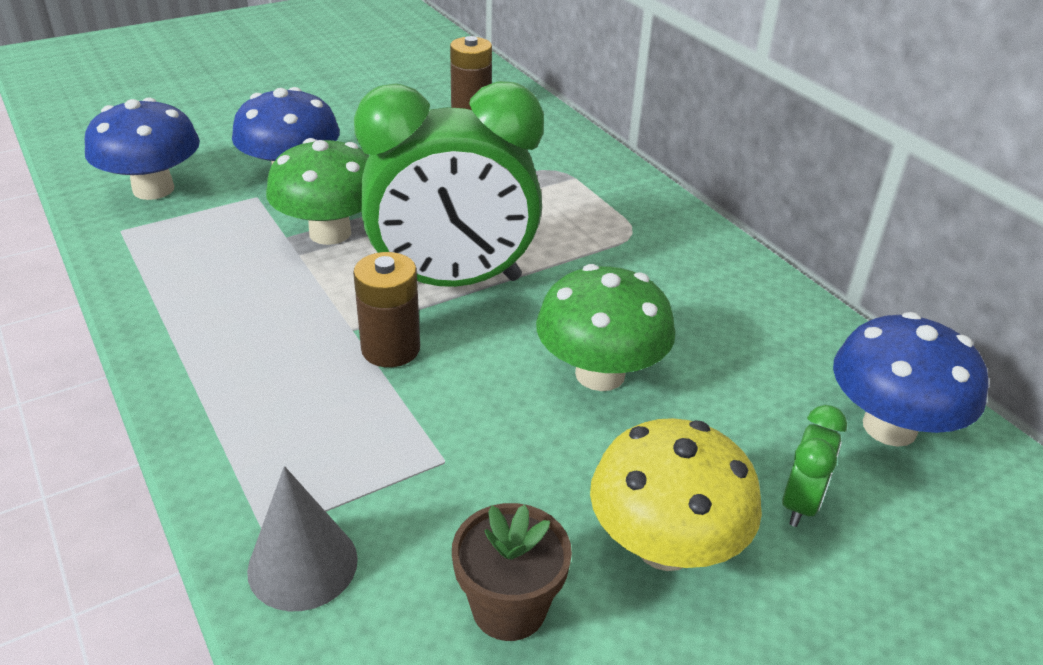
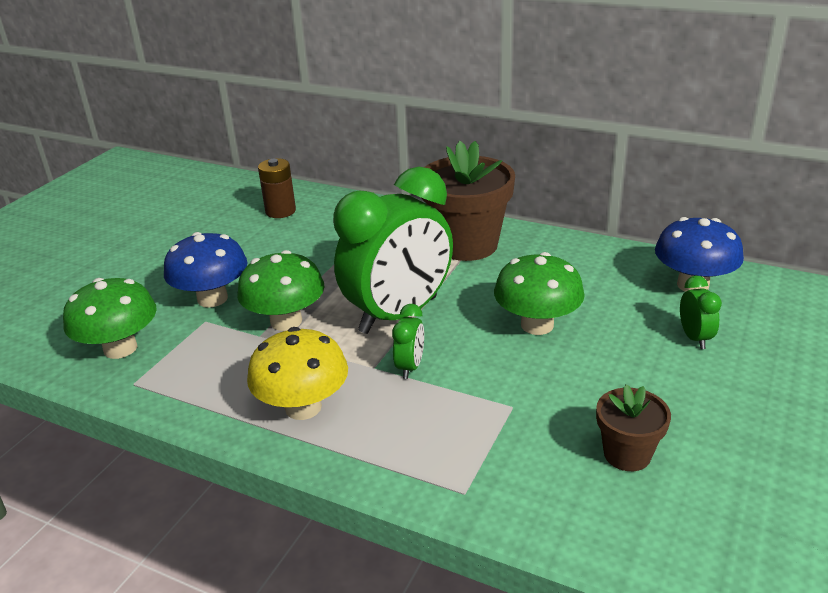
camera: 30 degrees left, 5 degrees down
blue mushroom [85,98,200,200] -> green mushroom [63,278,157,359]
grey cone [247,466,358,611] -> none
brown battery [353,252,420,367] -> green clock [392,304,424,379]
yellow mushroom [590,418,762,571] -> yellow mushroom moved to [247,327,348,420]
none -> brown flower pot [422,141,515,261]

